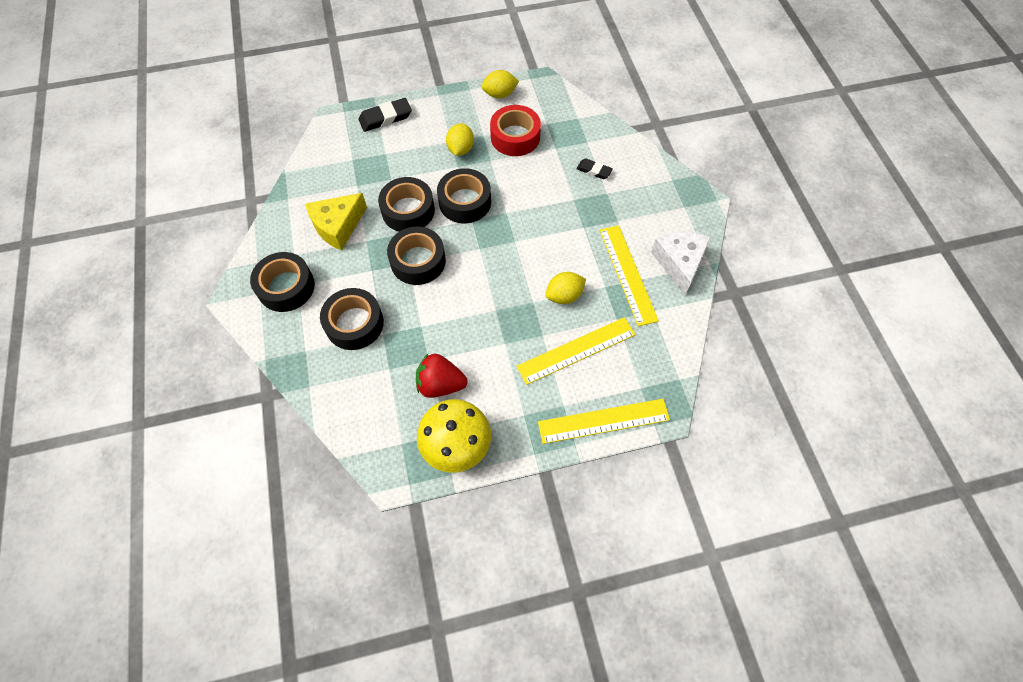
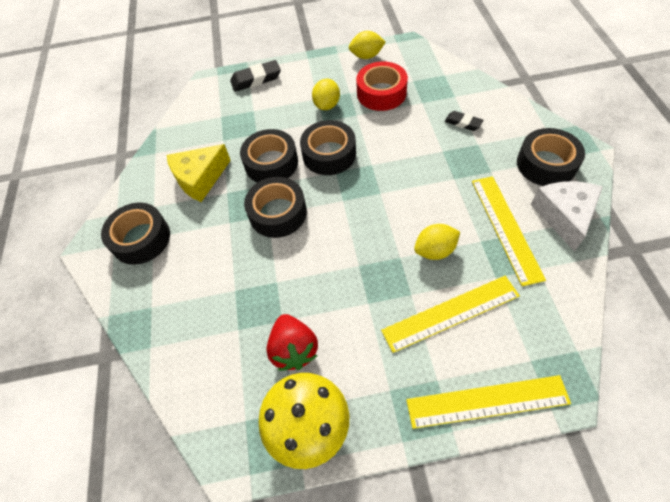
camera: 10 degrees right, 5 degrees down
black tape [320,288,384,350] -> black tape moved to [517,128,585,186]
red strawberry [416,354,468,398] -> red strawberry turned 120 degrees counterclockwise [266,314,318,371]

